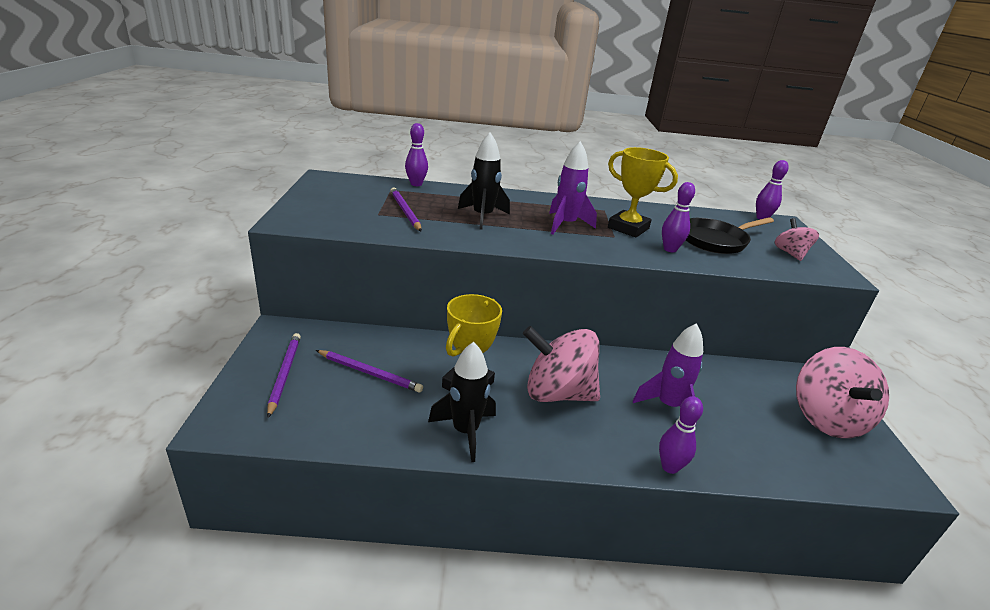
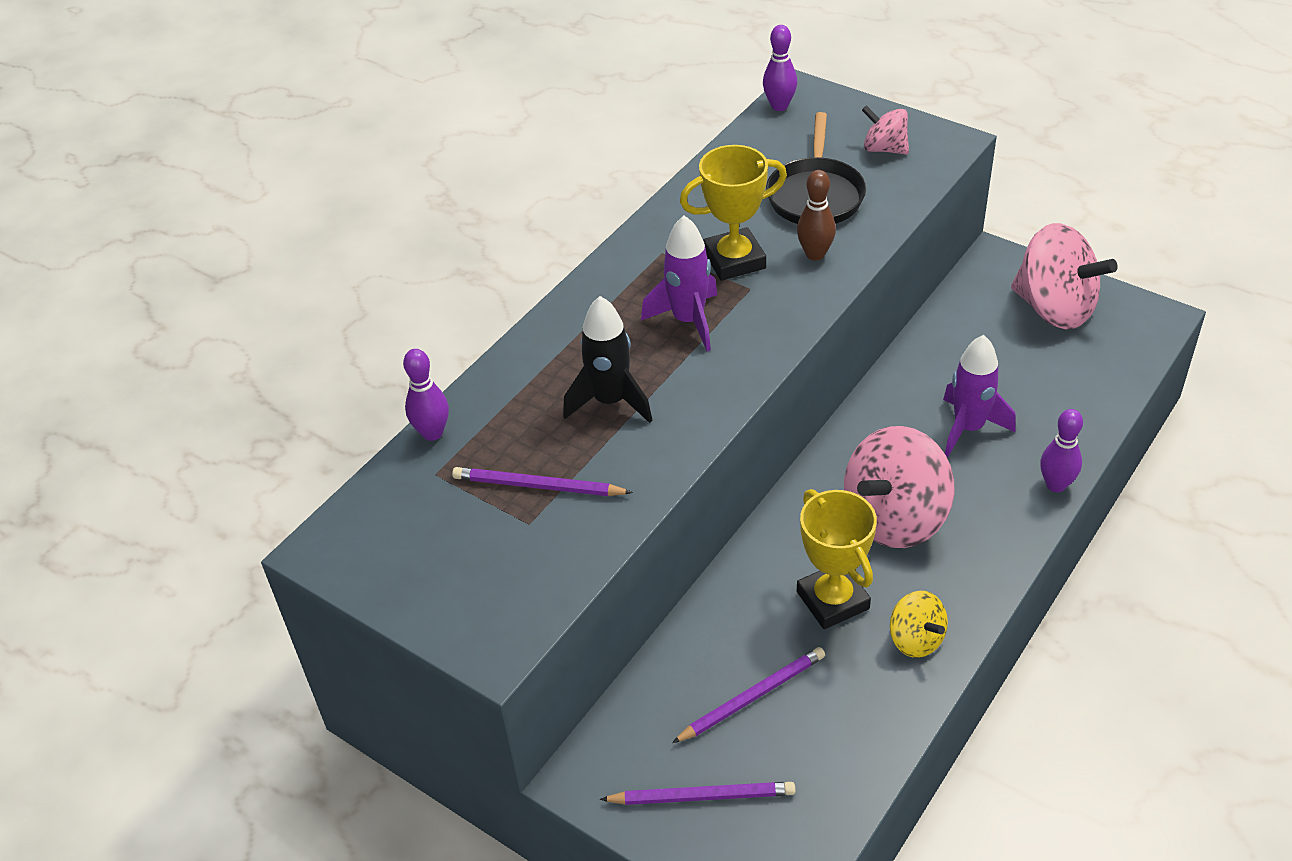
camera: 50 degrees left, 15 degrees up
purple pencil [267,333,301,418] -> purple pencil turned 150 degrees clockwise [600,782,795,805]
black rocket [428,342,496,462] -> yellow spinning top [890,591,948,658]
purple bowling pin [662,182,695,252] -> brown bowling pin [797,170,836,261]

